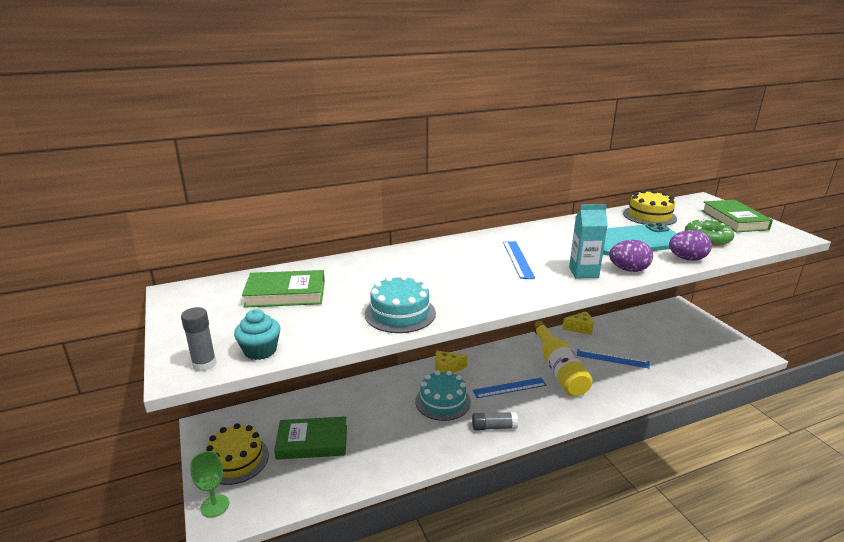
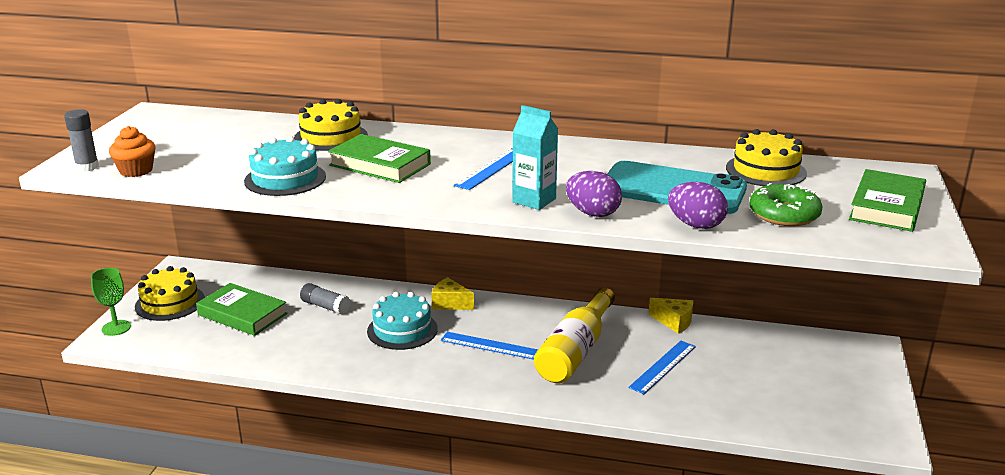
camera: 35 degrees right, 0 degrees up
turquoise cupcake [234,309,280,360] -> orange cupcake [109,126,156,177]
green book [242,270,325,308] -> green book moved to [328,134,431,183]
grey glue stick [472,412,518,431] -> grey glue stick moved to [300,283,350,315]
blue ruler [577,349,650,369] -> blue ruler turned 75 degrees clockwise [628,341,696,394]
none -> yellow cake [294,99,368,151]

